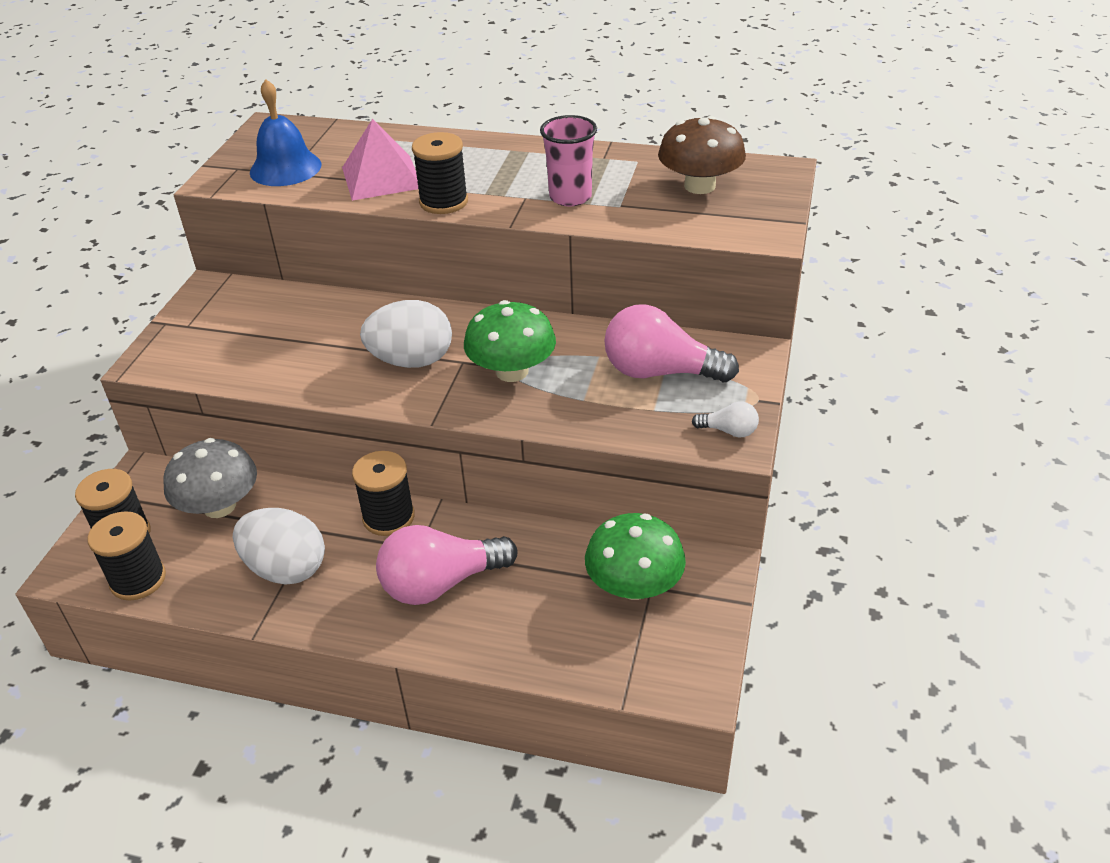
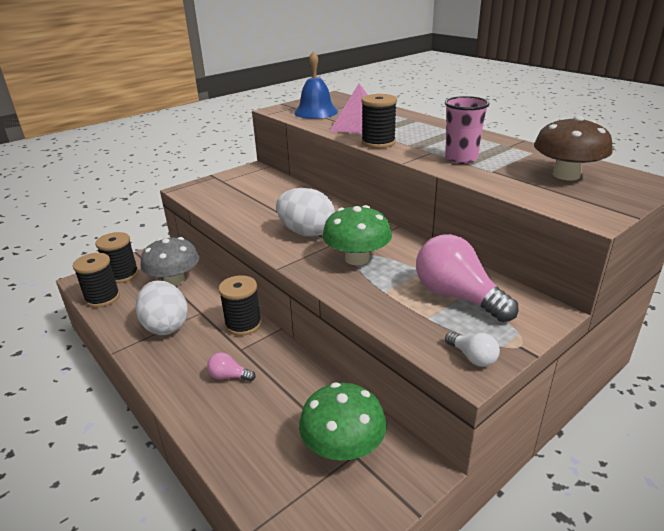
camera: 35 degrees right, 10 degrees down
pink light bulb [376,525,517,605] -> pink light bulb [207,353,256,382], size x0.46

